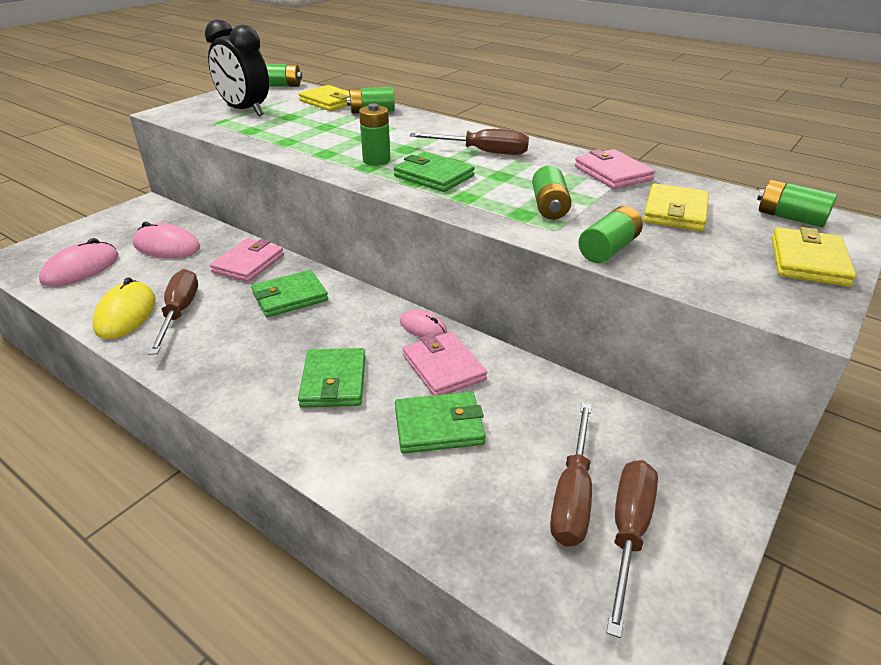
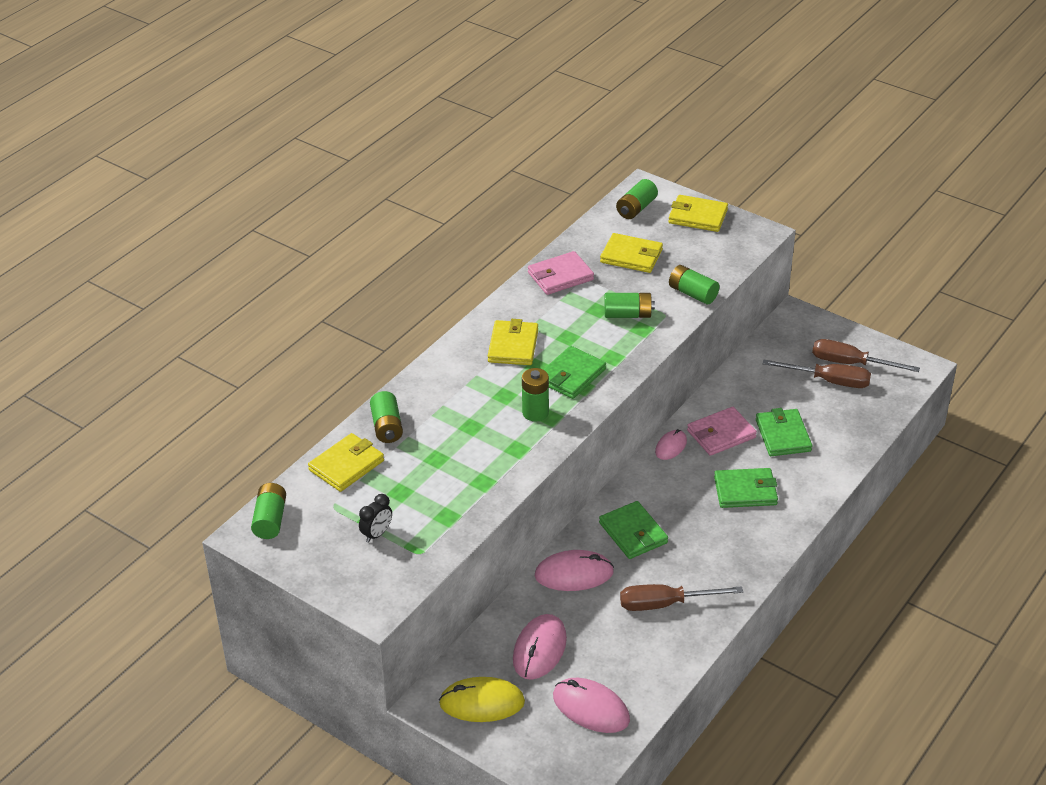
camera: 90 degrees left, 5 degrees up
yellow mouse [93,277,156,339] -> yellow mouse moved to [439,677,525,722]
black clock [205,19,269,116] -> black clock [359,494,392,543], size x0.46
pink wallet [210,238,284,282] -> pink mouse [535,550,614,591]
brown screwdriver [409,129,529,155] -> yellow wallet [488,319,538,365]

